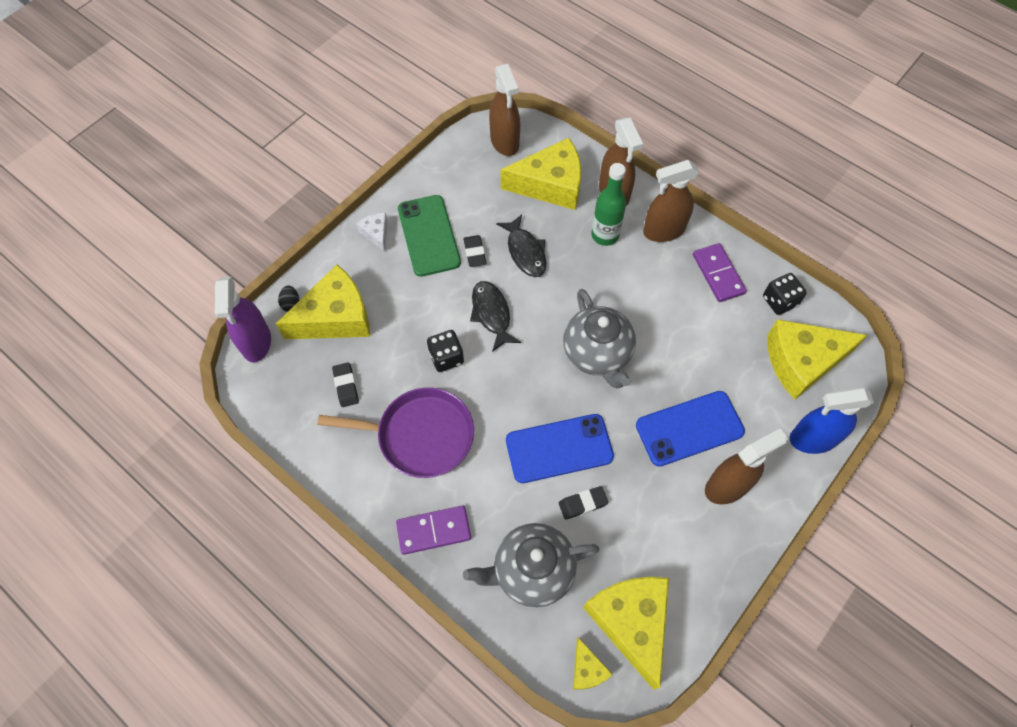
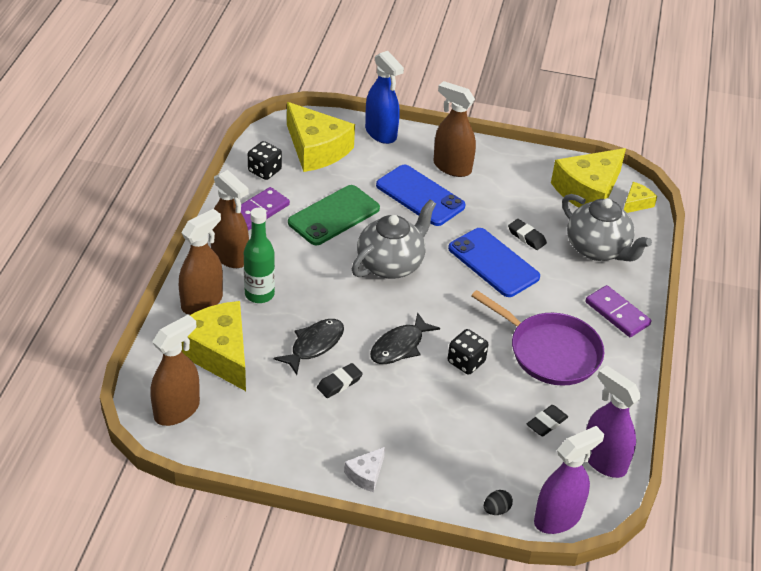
camera: 120 degrees left, 20 degrees down
yellow cheese [276,265,370,339] -> none
purple pan [317,388,474,478] -> purple pan turned 150 degrees clockwise [472,290,604,386]
green phone [398,195,461,277] -> green phone moved to [288,185,380,245]
none -> purple spray bottle [586,366,642,478]

